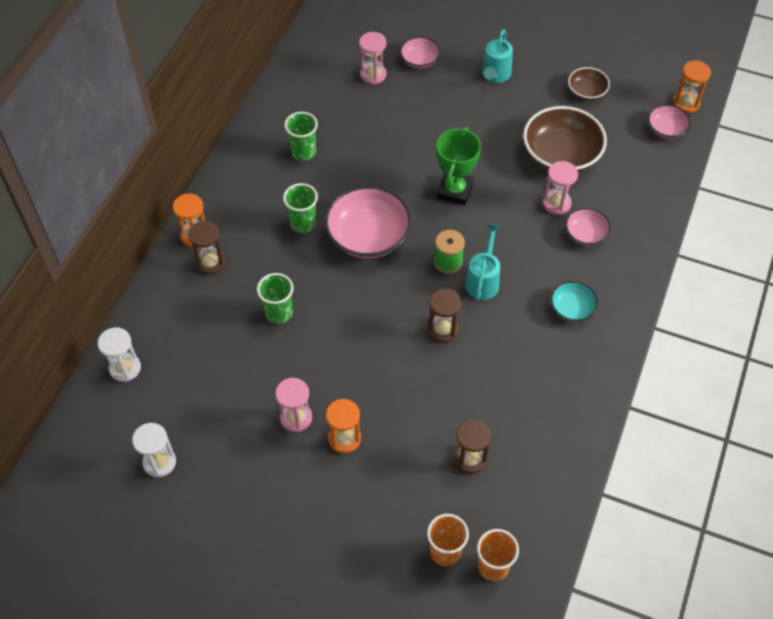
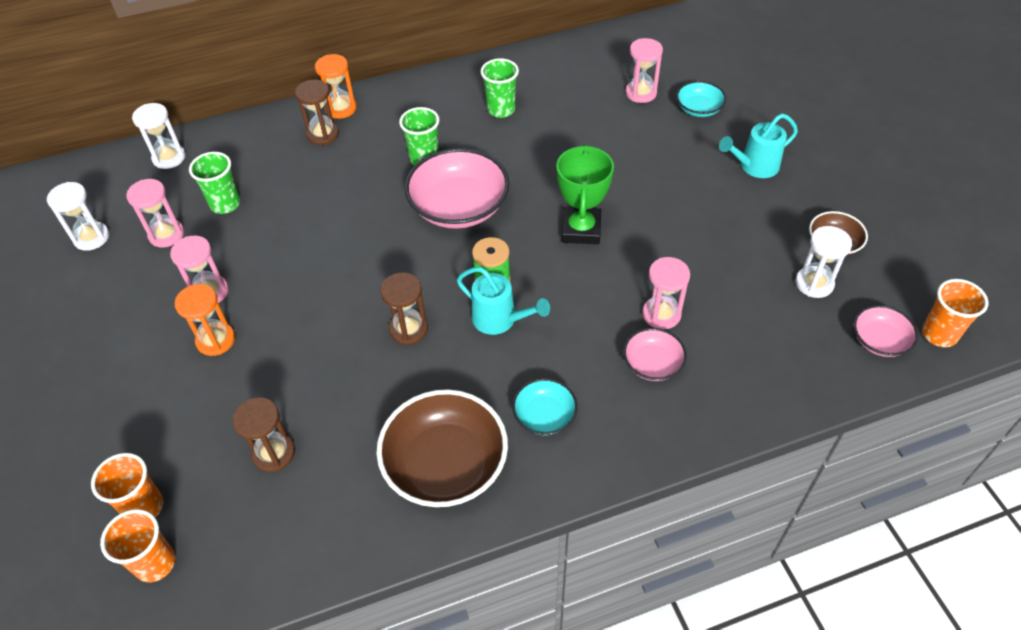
camera: 50 degrees right, 5 degrees down
green cup [257,273,294,324] -> green cup moved to [189,152,240,214]
pink bowl [400,36,441,69] -> turquoise bowl [676,81,726,117]
green trophy [436,127,481,205] -> green trophy turned 60 degrees counterclockwise [556,144,614,244]
turquoise watering can [465,223,500,300] -> turquoise watering can turned 60 degrees clockwise [457,267,550,335]
brown bowl [523,106,607,172] -> brown bowl moved to [376,389,508,507]
orange hourglass [673,60,711,113] -> orange cup [922,279,988,347]
none -> pink hourglass [126,179,184,248]
none -> white hourglass [795,226,852,298]

